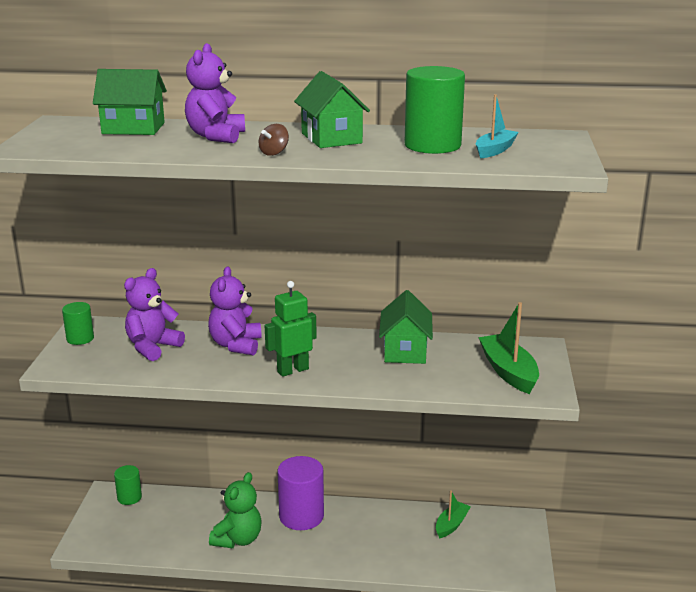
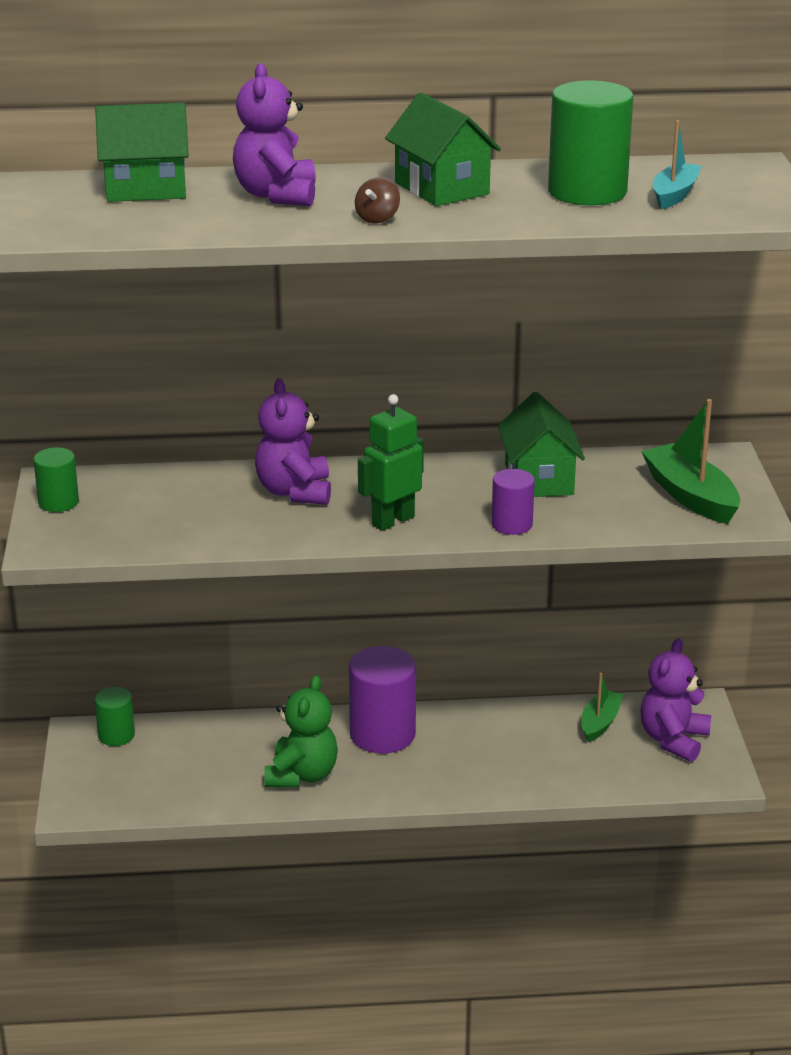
camera: 10 degrees left, 5 degrees up
purple teddy bear [124,268,185,361] -> purple teddy bear moved to [640,638,711,762]
none -> purple cylinder [492,469,535,535]

